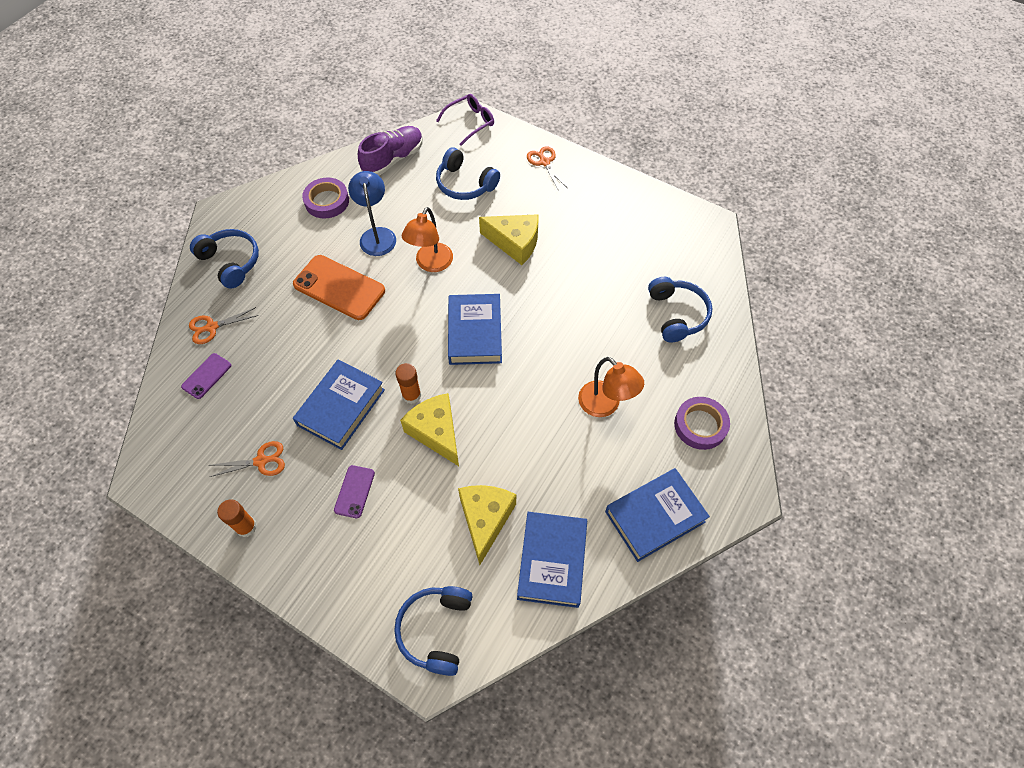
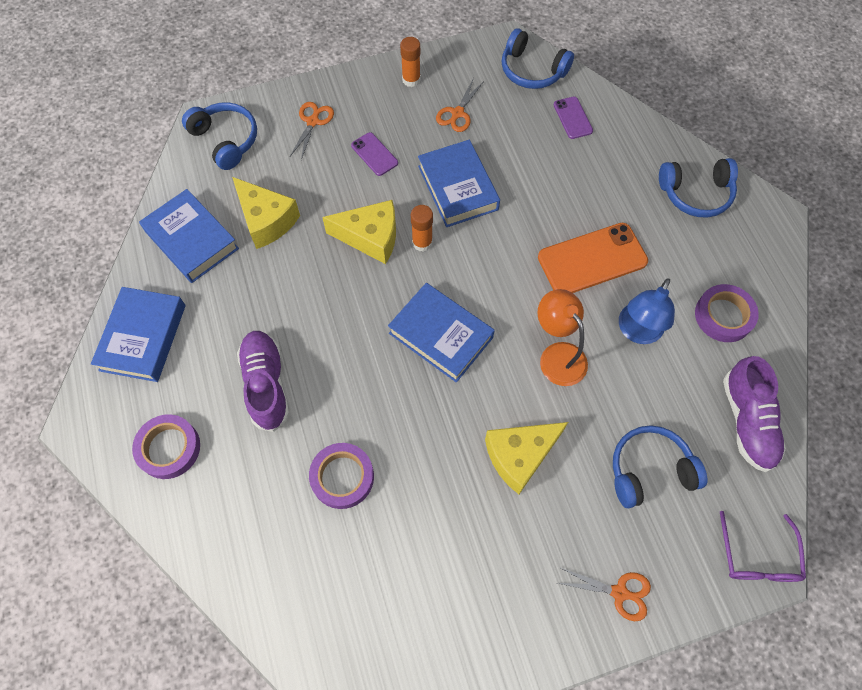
camera: 130 degrees right, 5 degrees up
orange scissors [189,307,258,344] -> orange scissors moved to [290,102,334,160]
blue lamp [348,171,396,256] -> blue lamp turned 90 degrees clockwise [619,278,675,344]
orange lamp [578,357,644,417] -> purple shoe [237,331,290,432]
blue headphones [648,277,713,342] -> blue headphones moved to [502,28,574,89]
none -> purple tape [309,443,374,509]

